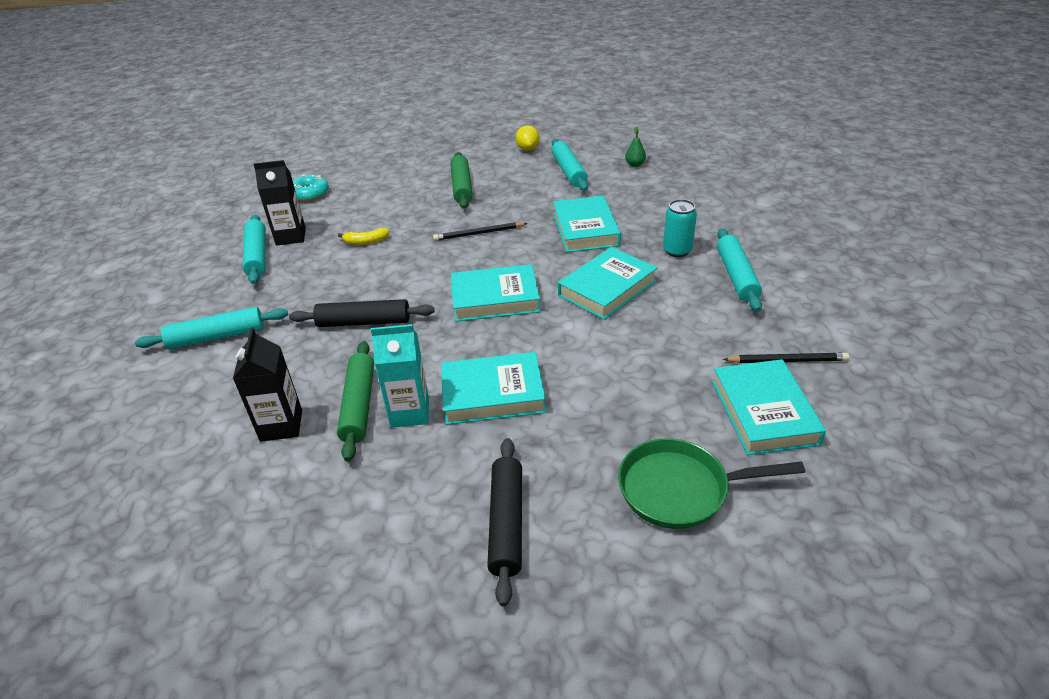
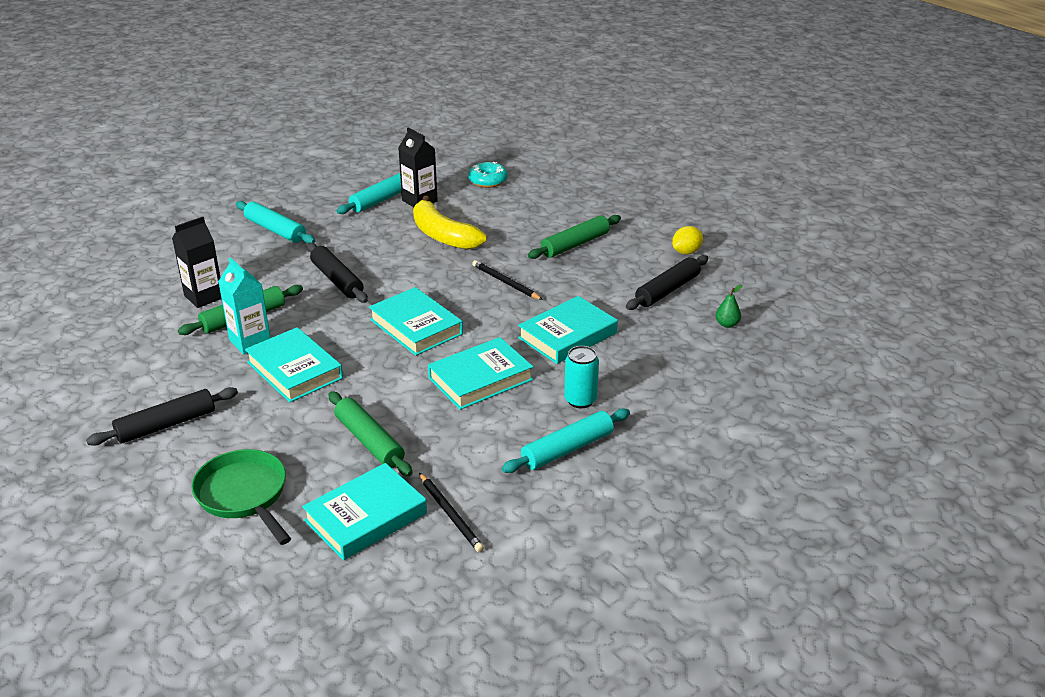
camera: 55 degrees right, 5 degrees down
yellow banana [338,228,390,245] -> yellow banana [413,196,486,250], size x2.17
turquoise rolling pin [551,139,588,191] -> black rolling pin [626,255,708,310]
turquoise book [558,247,658,320] -> turquoise book turned 45 degrees counterclockwise [428,337,533,410]
none -> green rolling pin [328,391,412,476]

